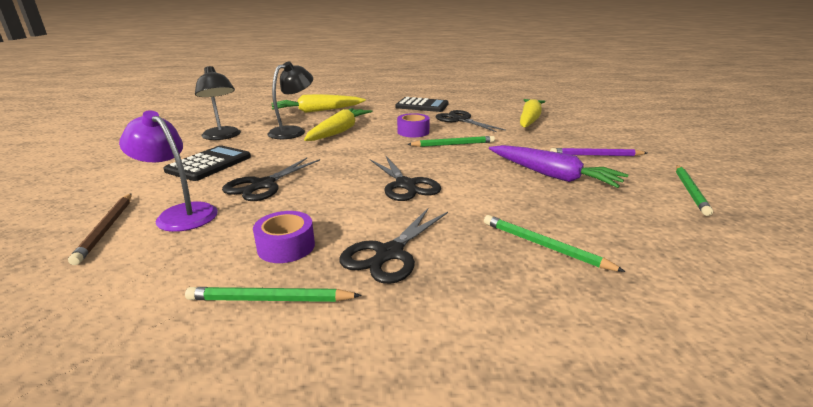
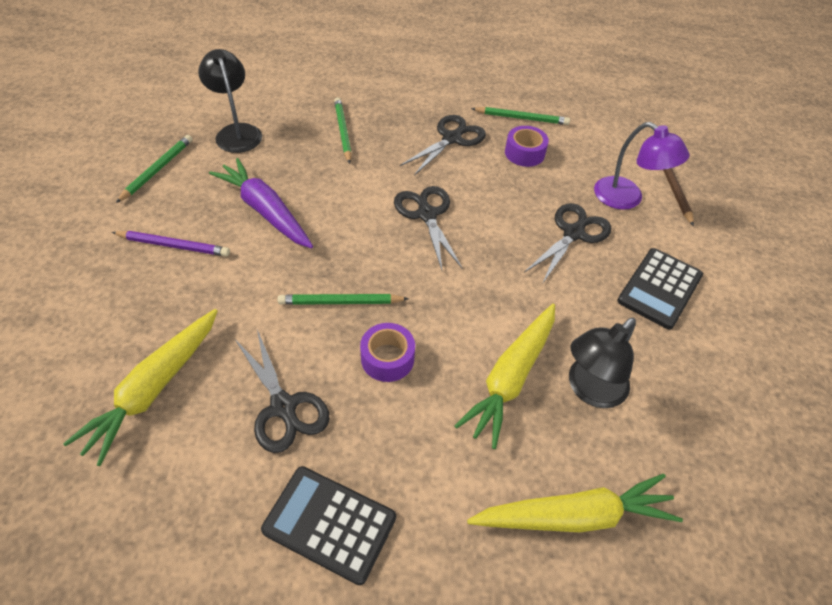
camera: 175 degrees left, 25 degrees up
black lamp [195,66,241,140] -> black lamp moved to [198,49,262,153]
green pencil [484,215,626,272] -> green pencil turned 150 degrees counterclockwise [334,97,352,164]

